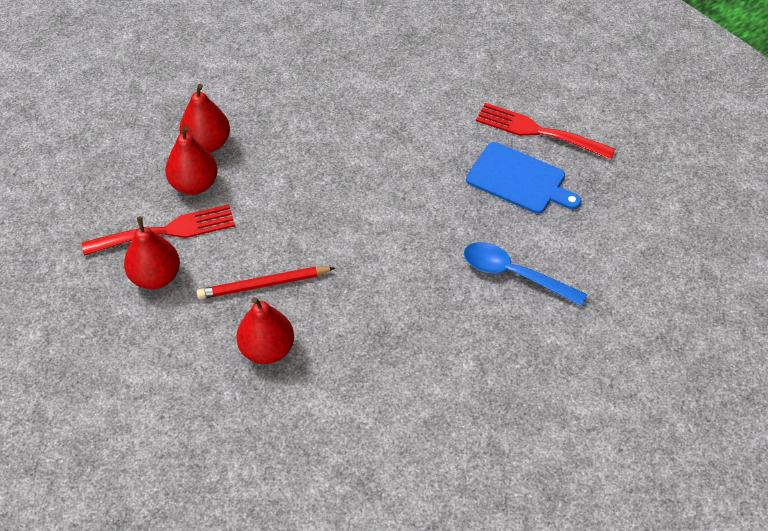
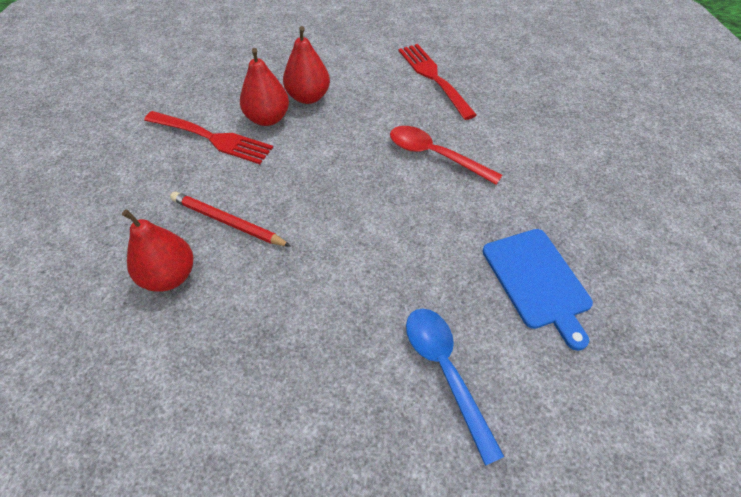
camera: 40 degrees right, 0 degrees up
red pear [124,216,180,289] -> none
red fork [476,103,615,160] -> red fork moved to [398,44,477,120]
none -> red spoon [390,126,502,185]

